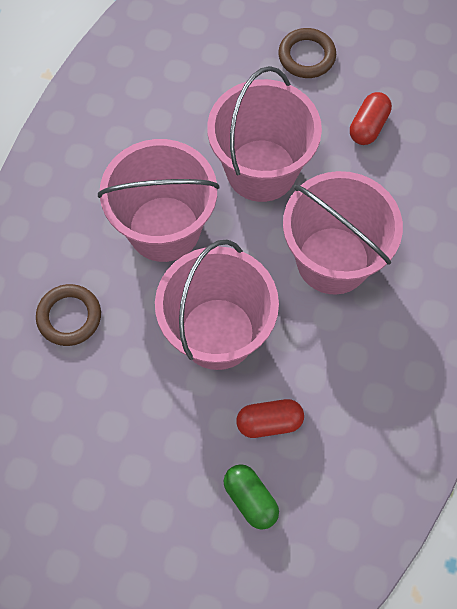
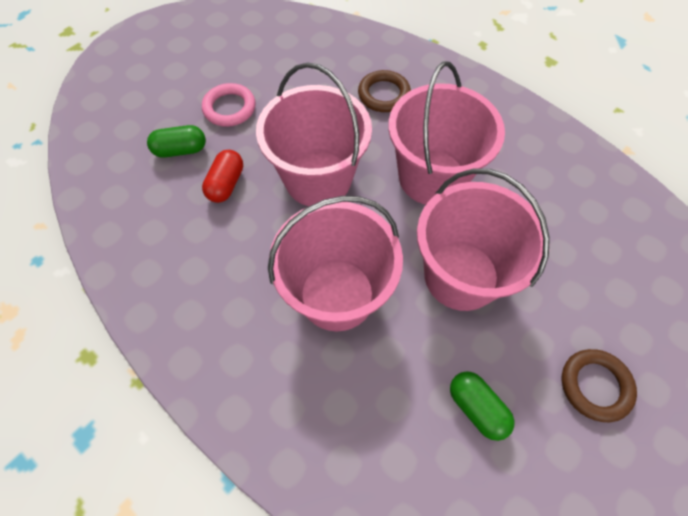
camera: 115 degrees right, 5 degrees down
red capsule [350,92,392,145] -> green capsule [450,371,514,441]
none -> pink ring [202,83,256,127]

